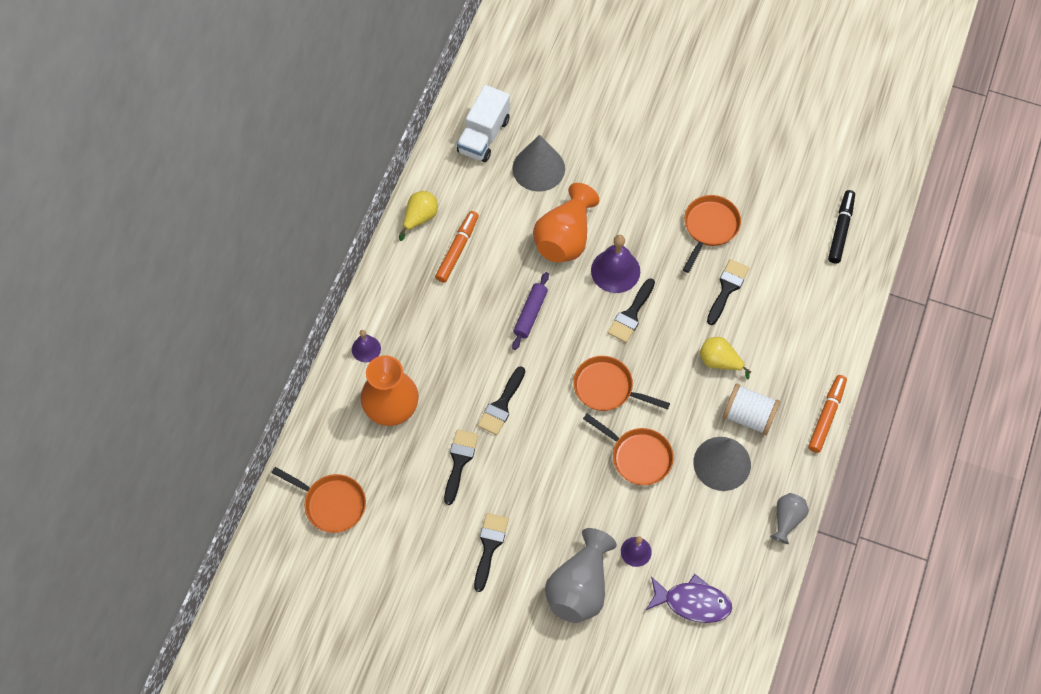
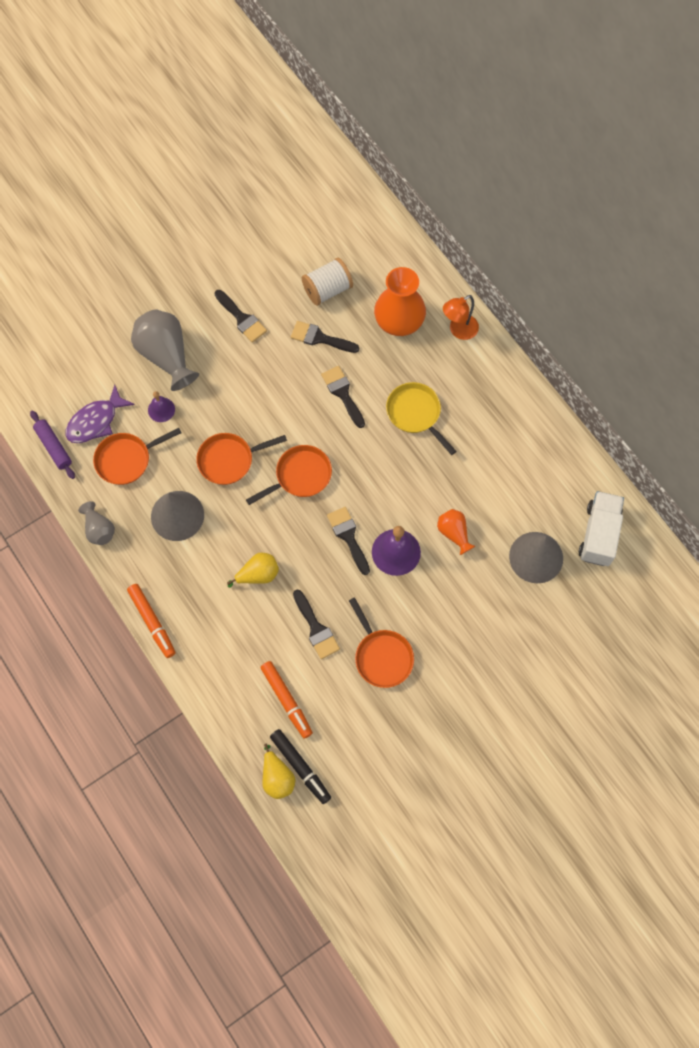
camera: 125 degrees right, 5 degrees up
orange pan [271,467,366,533] -> orange pan moved to [93,428,182,485]
purple bell [352,330,381,362] -> orange lamp [443,295,479,340]
yellow pear [399,191,438,241] -> yellow pear moved to [262,744,295,799]
orange marker [435,211,479,283] -> orange marker moved to [260,661,313,739]
black brush [444,429,478,505] -> black brush turned 150 degrees clockwise [291,321,359,353]
white truck [457,85,510,162] -> white truck turned 45 degrees clockwise [579,491,624,566]
purple rolling pin [512,272,549,350] -> purple rolling pin moved to [30,410,75,479]
orange vase [533,183,599,262] -> orange vase [437,509,475,555], size x0.54
white spool [723,384,780,435] -> white spool moved to [302,258,353,306]
none -> yellow pan [386,382,457,455]

